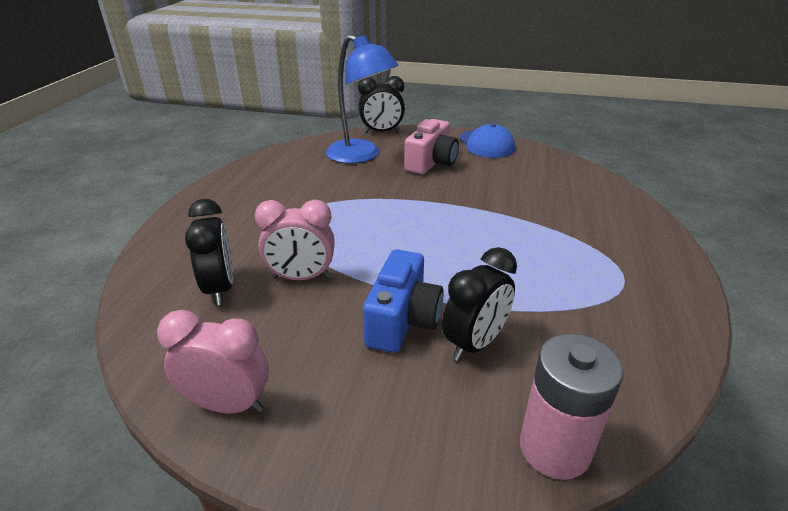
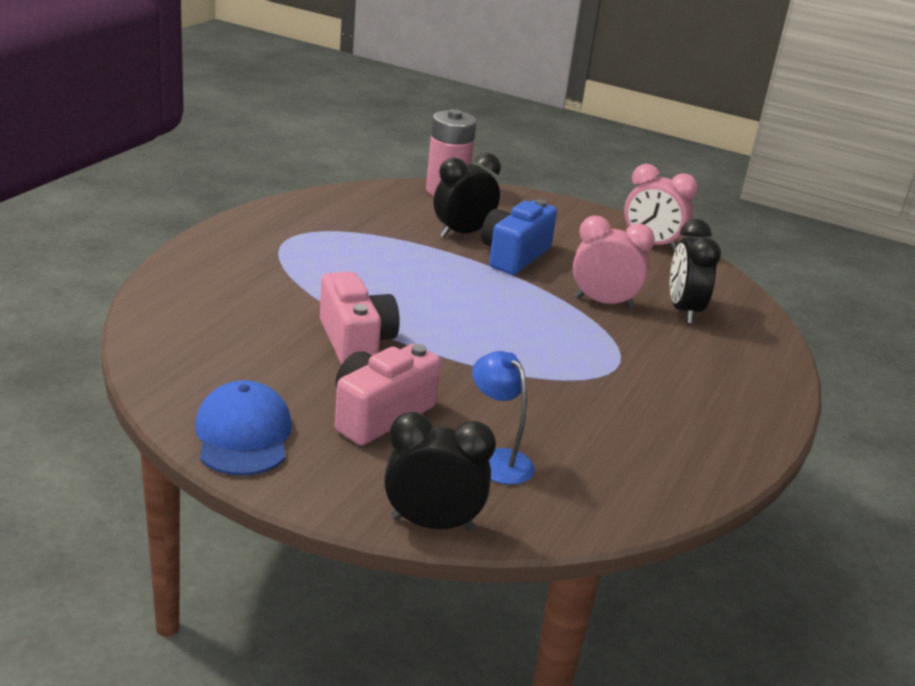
camera: 170 degrees left, 5 degrees down
blue lamp [326,34,399,164] -> blue lamp [472,351,535,485], size x0.55
none -> pink camera [320,272,400,365]

